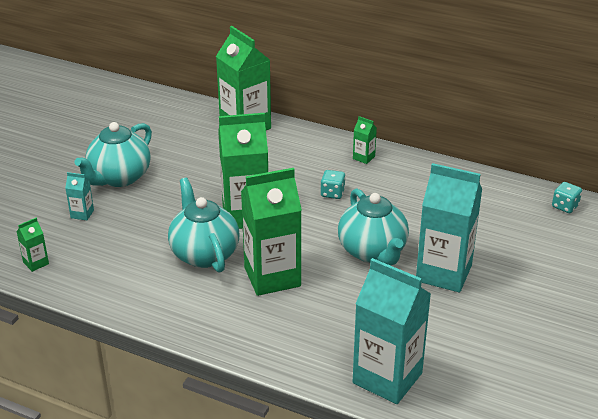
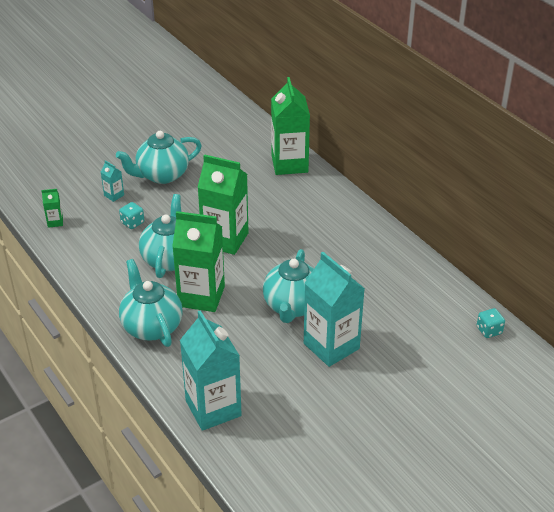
camera: 30 degrees right, 5 degrees up
turquoise dice [321,170,345,199] -> turquoise dice moved to [119,202,144,229]
green carton [353,116,377,164] -> none
none -> turquoise teapot [119,259,183,347]

